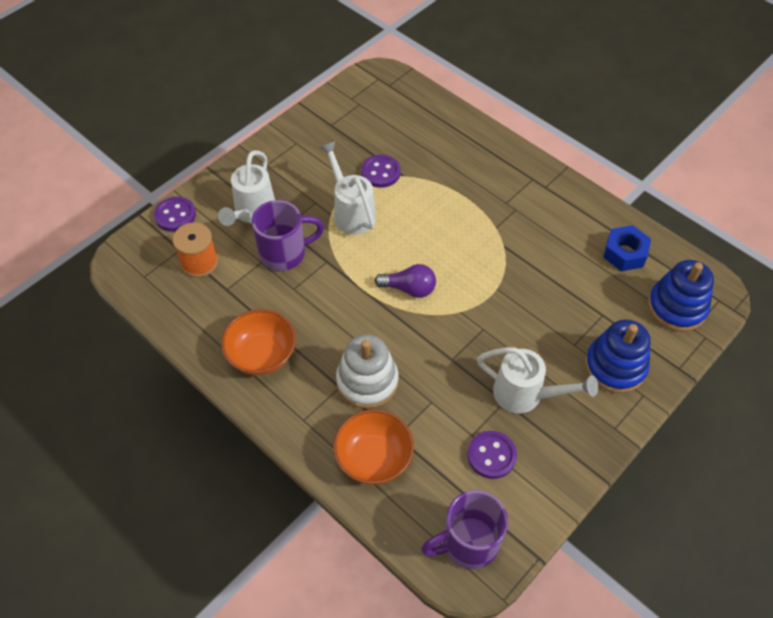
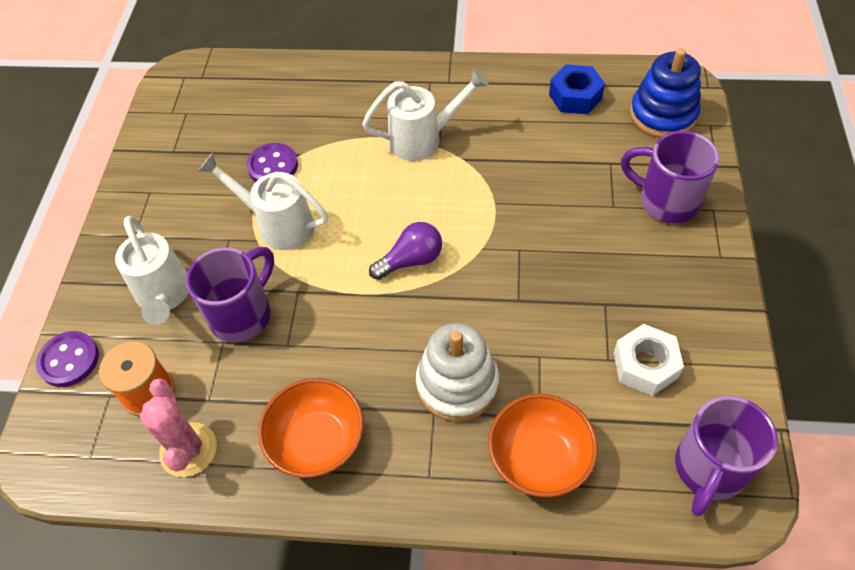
camera: 35 degrees left, 0 degrees up
purple button [467,431,517,479] -> white nut [614,324,684,396]
white watering can [477,347,598,413] -> white watering can moved to [362,68,489,161]
blue stacking toy [585,319,651,393] -> purple mug [621,131,719,224]
none -> pink cactus [140,378,217,477]

